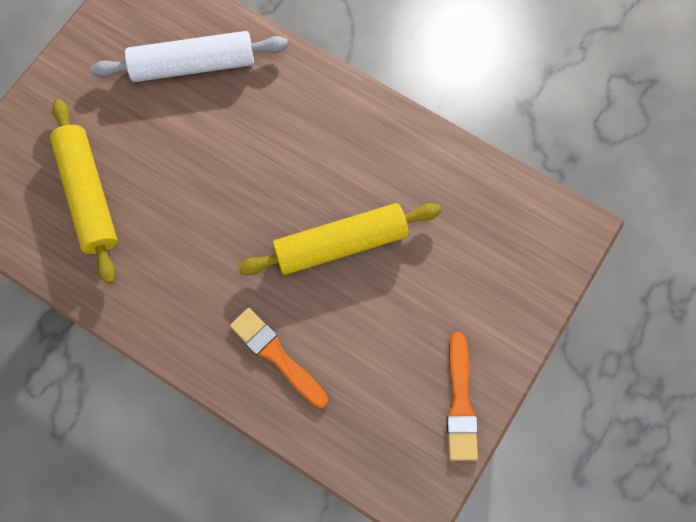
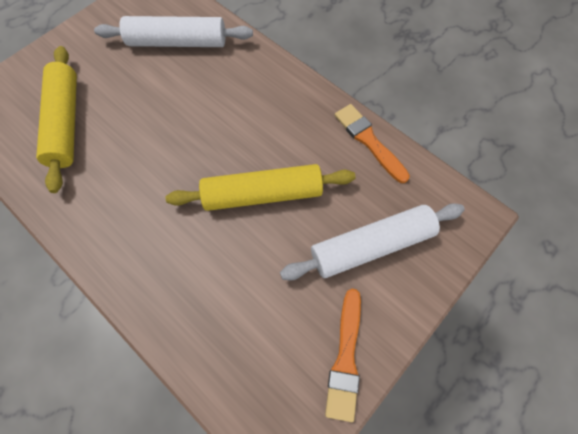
camera: 10 degrees right, 5 degrees down
orange brush [230,308,328,408] -> orange brush moved to [335,104,410,183]
none -> white rolling pin [280,204,465,281]

